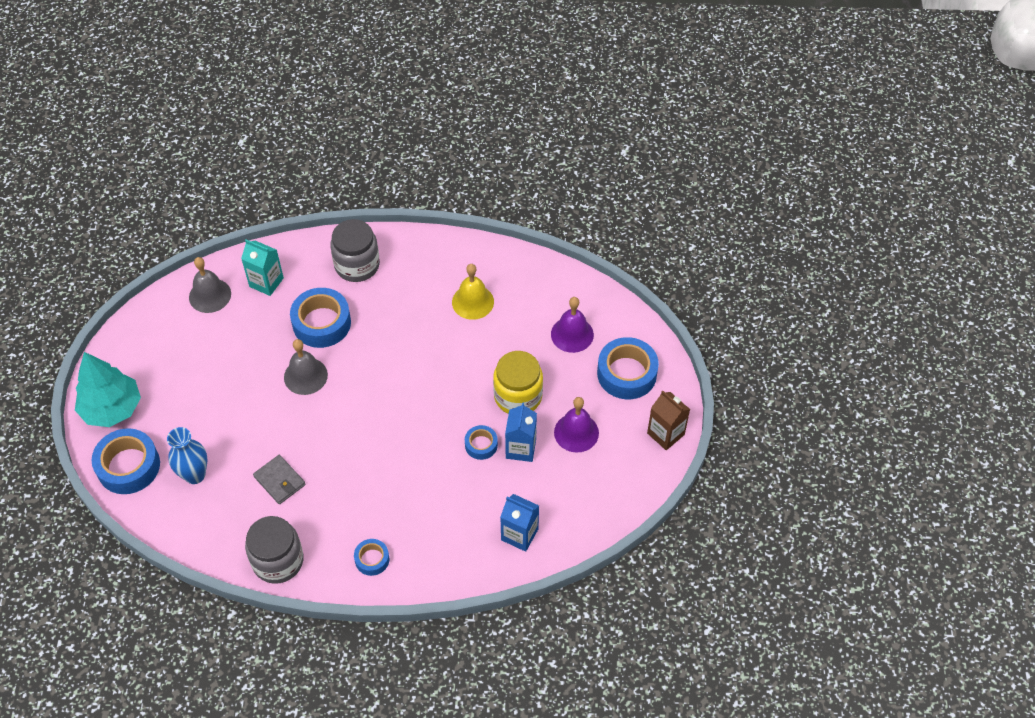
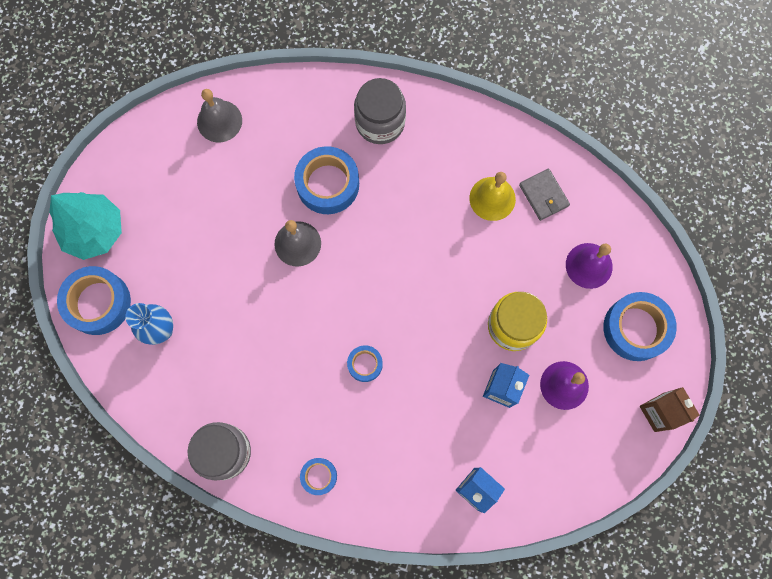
camera: 15 degrees right, 20 degrees up
turquoise carton [241,239,284,296] -> none
grey wallet [253,455,306,504] -> grey wallet moved to [519,169,570,221]
blue tape [465,425,498,460] -> blue tape moved to [347,345,383,382]

